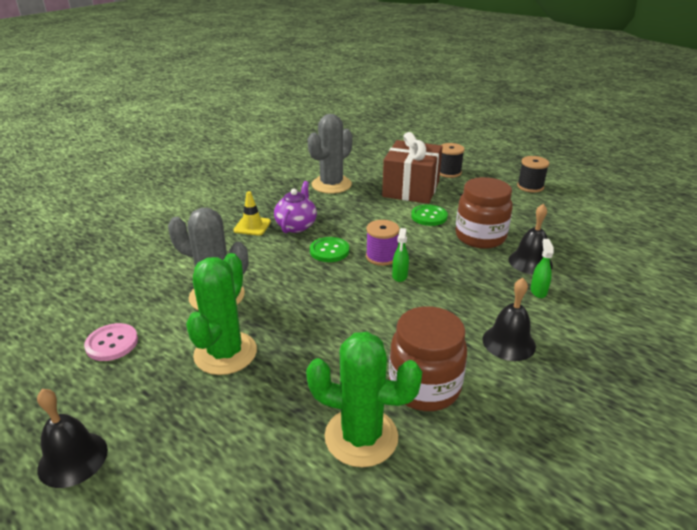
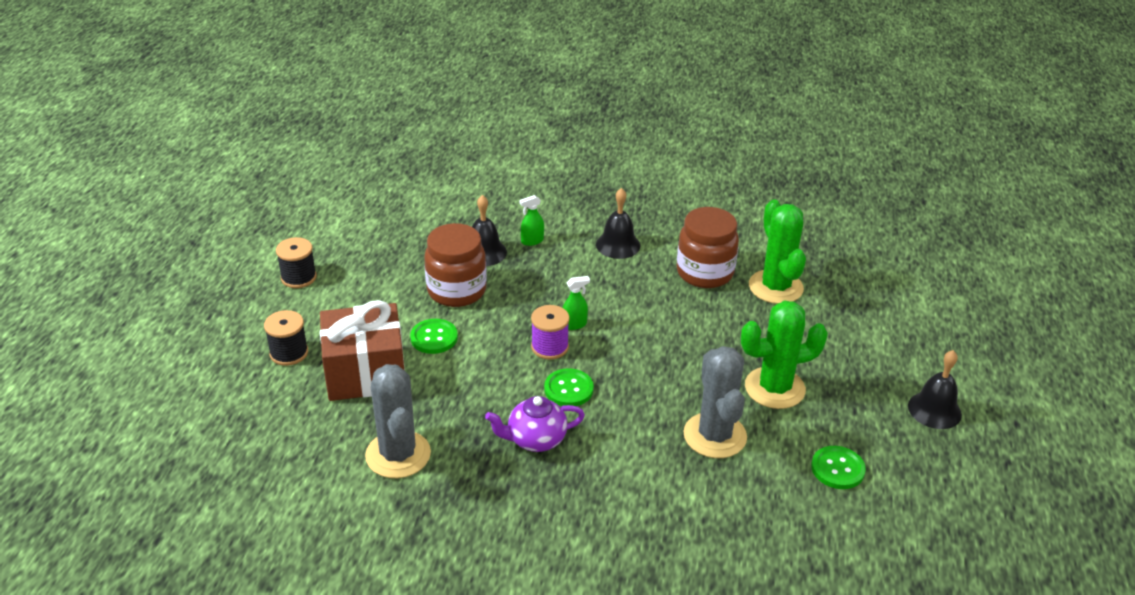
camera: 120 degrees left, 5 degrees up
pink button [84,323,138,361] -> green button [811,446,866,489]
yellow traffic cone [233,191,271,236] -> none
grey cactus [308,114,353,194] -> grey cactus turned 60 degrees clockwise [365,364,431,478]

